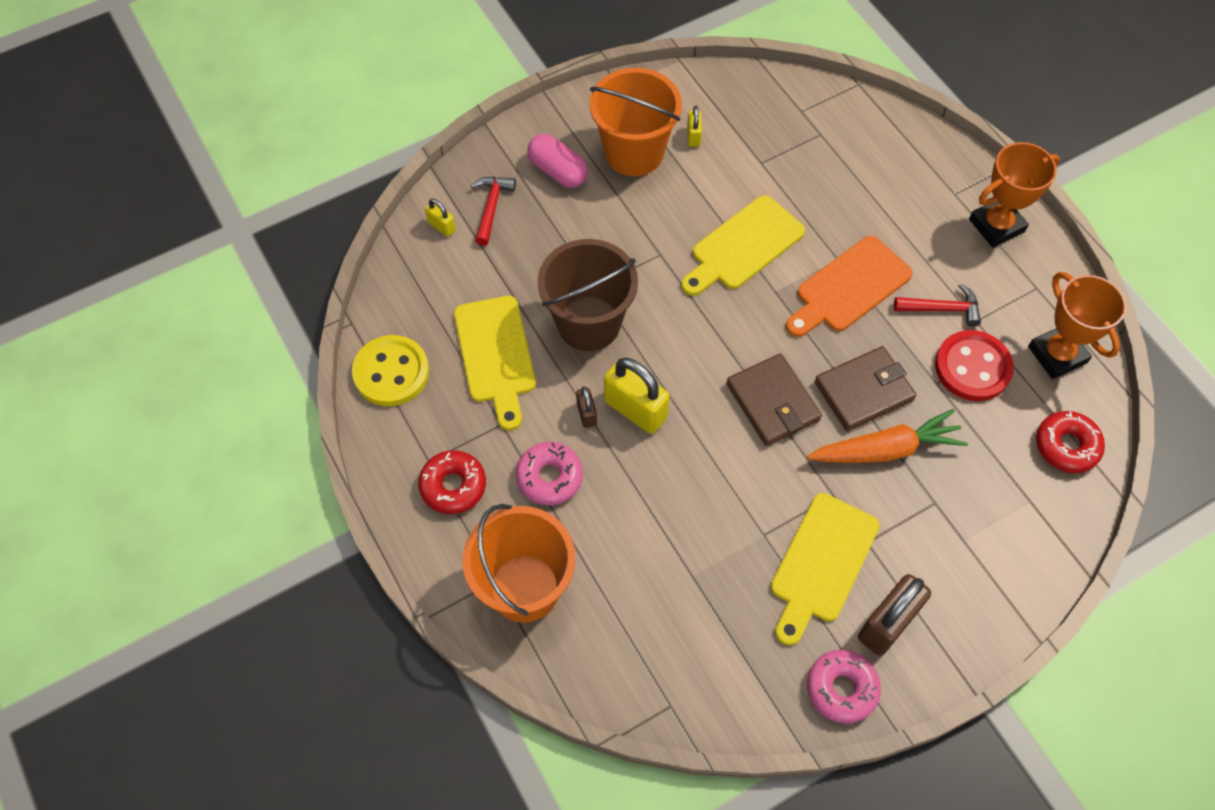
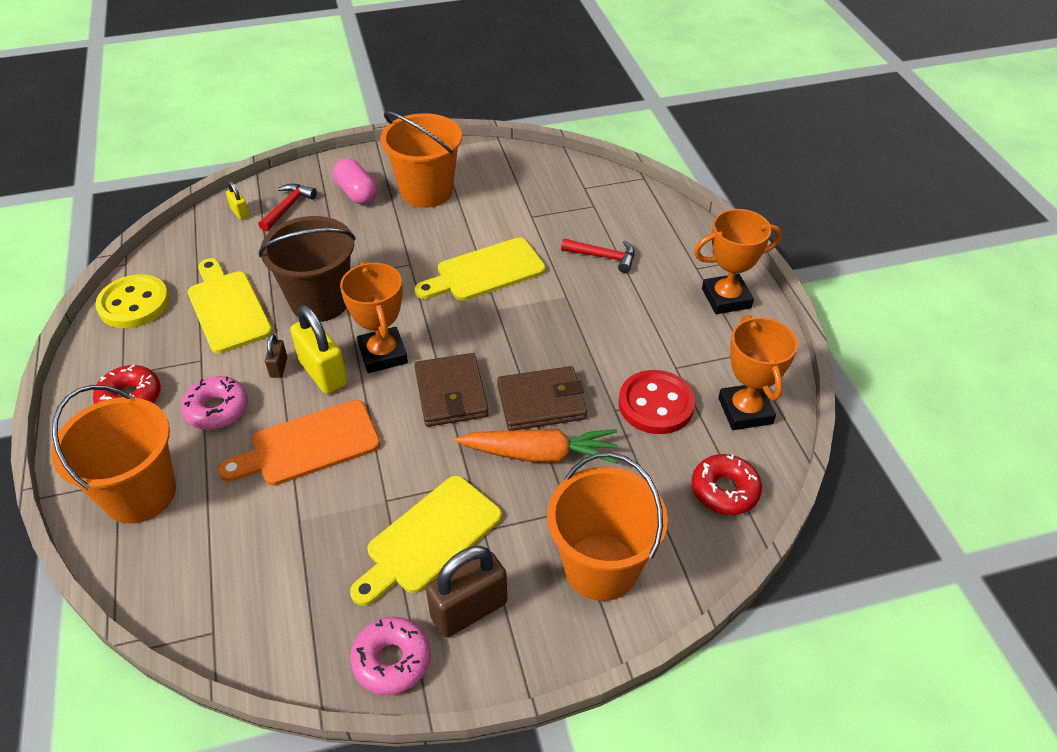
camera: 15 degrees right, 15 degrees down
yellow cutting board [454,296,536,431] -> yellow cutting board turned 150 degrees clockwise [188,258,273,354]
yellow padlock [687,106,702,147] -> none
orange cutting board [786,236,913,337] -> orange cutting board moved to [218,400,380,486]
red hammer [894,284,981,327] -> red hammer moved to [561,239,635,273]
none -> orange trophy [340,262,408,373]
none -> orange bucket [547,452,668,601]

